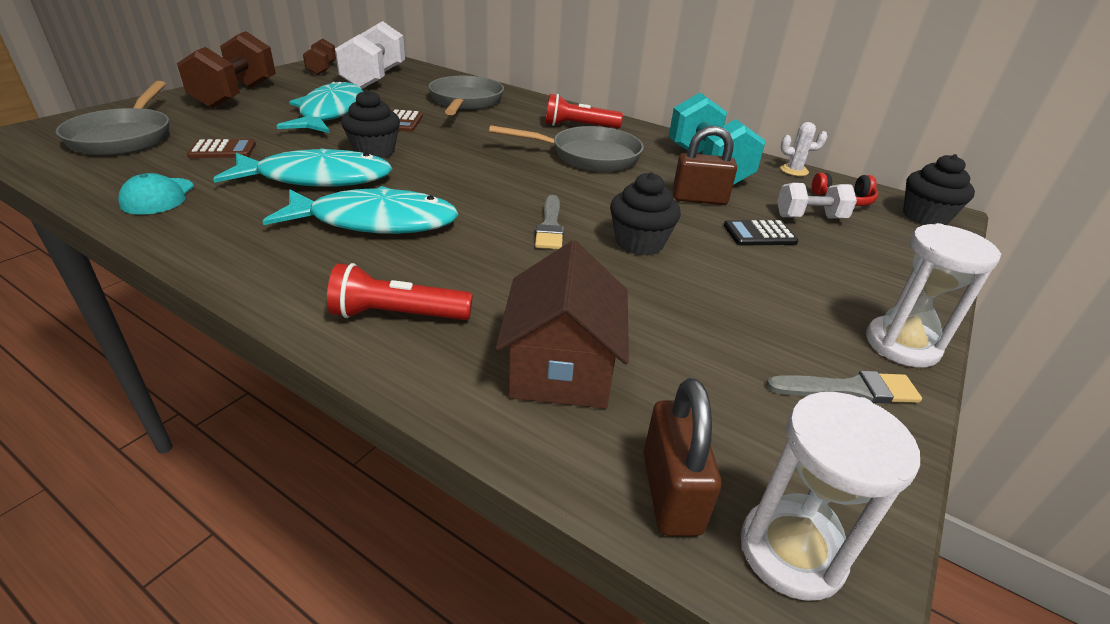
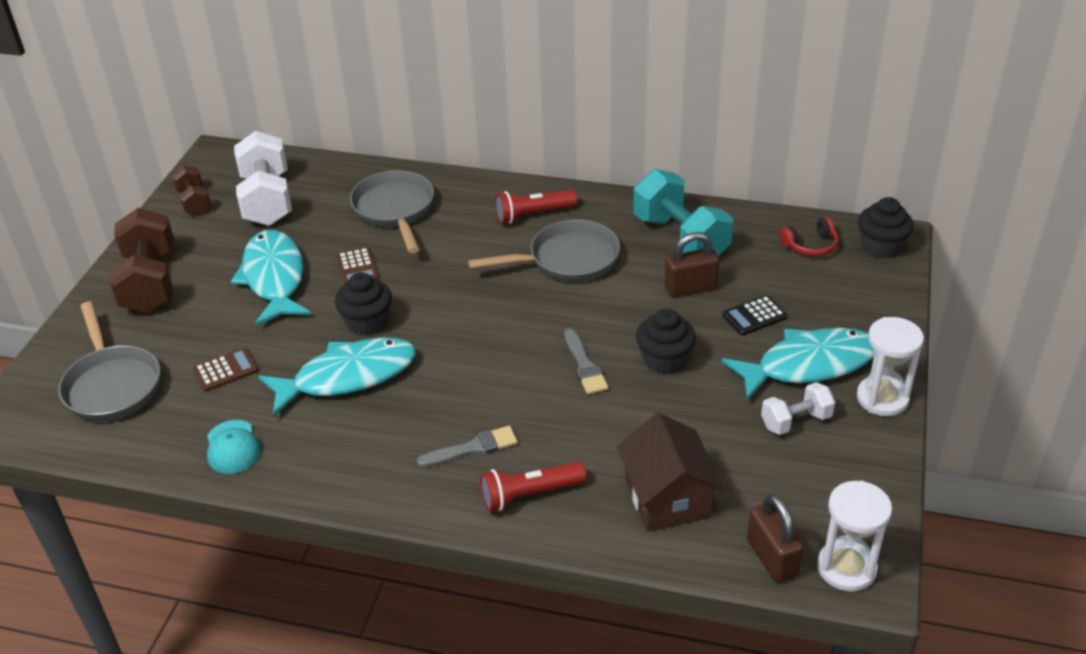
camera: 15 degrees left, 5 degrees up
turquoise fish [263,186,458,234] -> turquoise fish moved to [721,328,875,400]
grey brush [766,371,922,403] -> grey brush moved to [417,426,518,467]
white dumbbell [777,183,857,219] -> white dumbbell moved to [761,382,835,435]
white cactus [780,122,828,176] -> none

